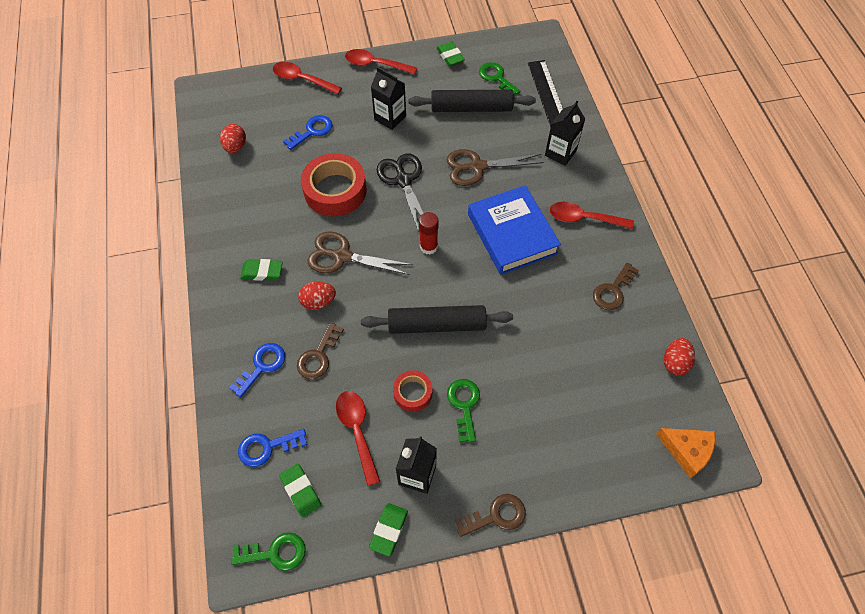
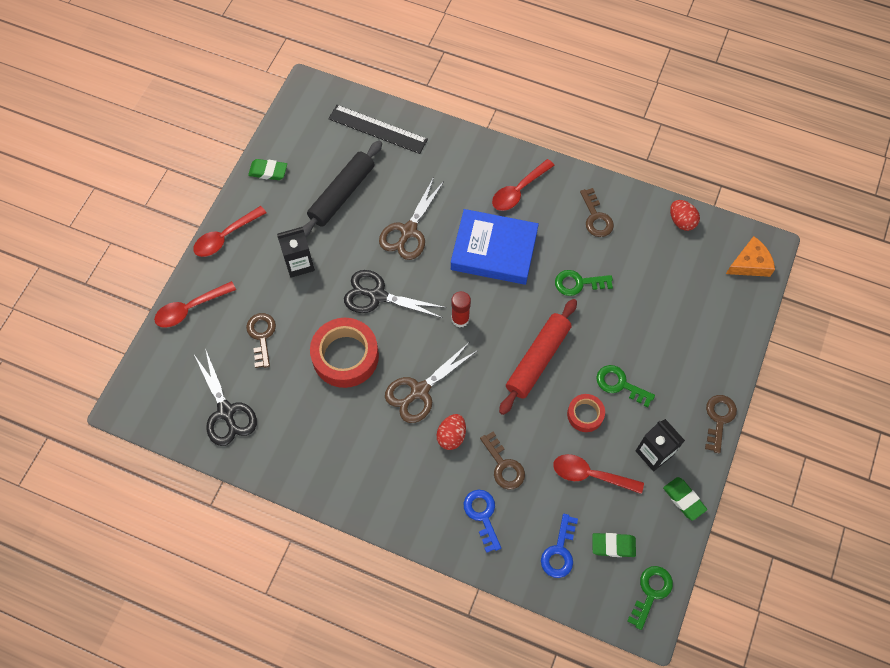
camera: 55 degrees left, 5 degrees up
red egg [220,124,246,153] -> black scissors [193,348,257,446]
green eraser [240,259,283,281] -> none
blue key [283,115,333,150] -> brown key [246,313,276,368]
black rolling pin [361,305,513,334] -> red rolling pin [499,299,577,415]
green key [479,62,520,95] -> green key moved to [555,270,613,296]
black carton [545,101,585,166] -> none

